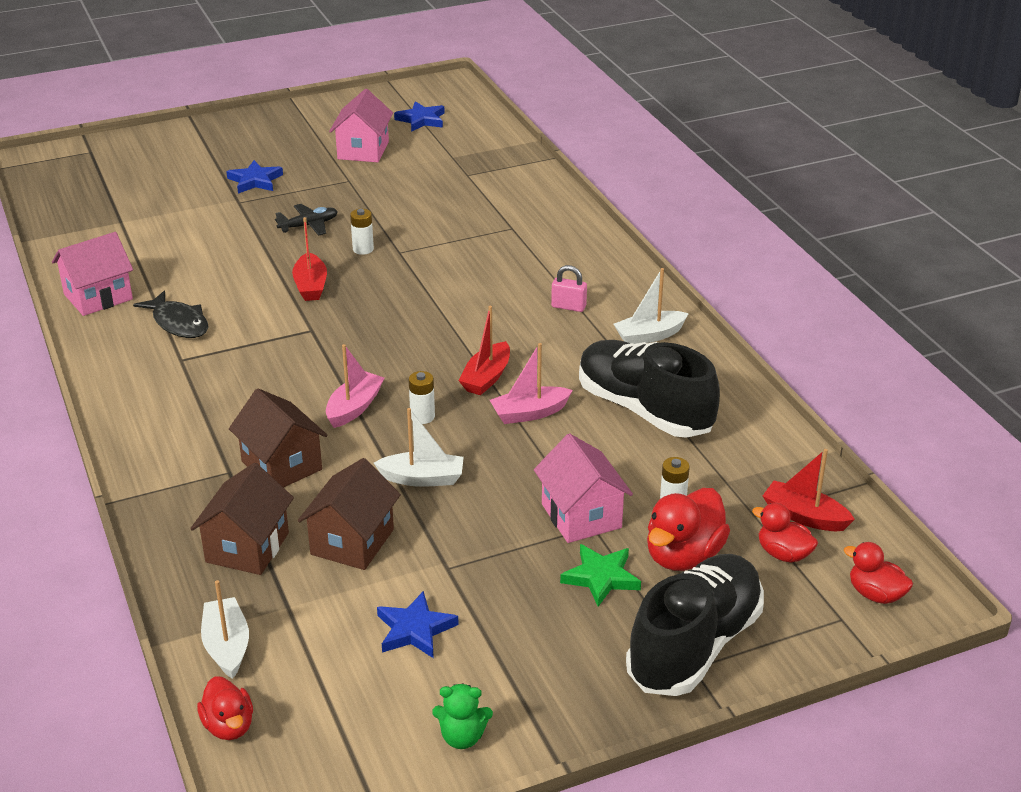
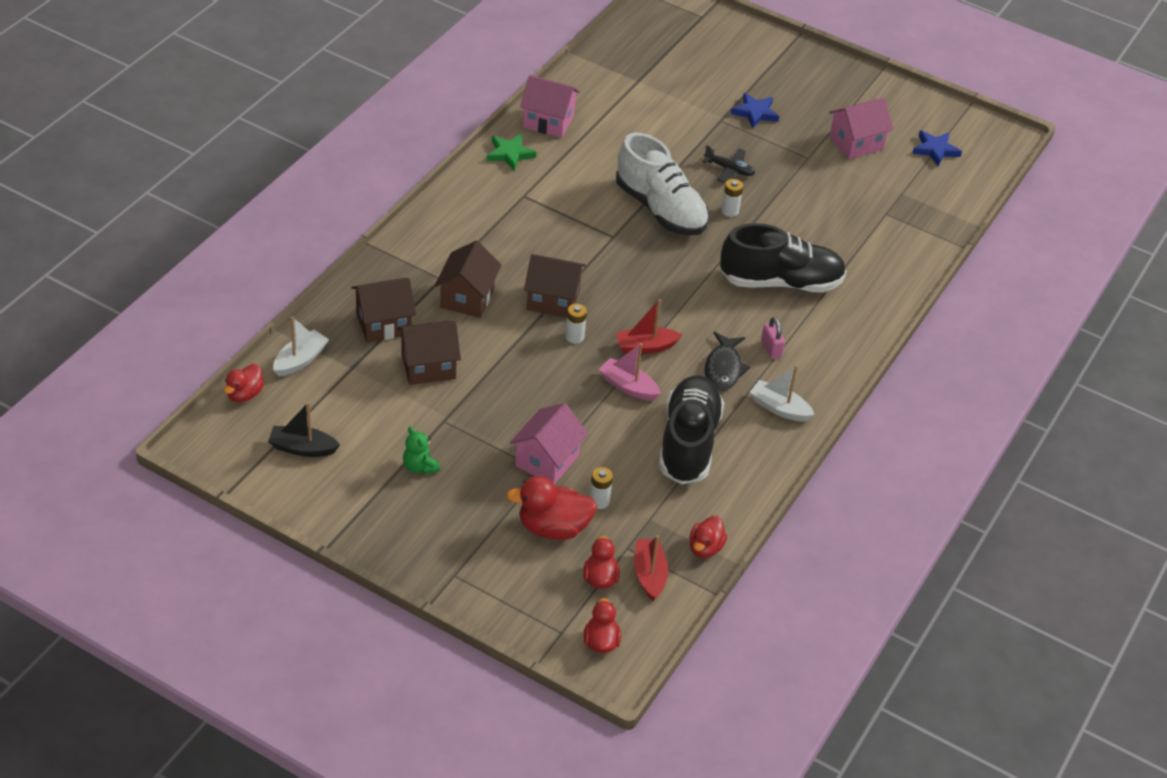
camera: 50 degrees right, 10 degrees up
black fish [133,291,209,338] -> black fish moved to [705,332,750,391]
red boat [292,217,327,301] -> white shoe [616,133,709,236]
pink boat [326,344,384,428] -> brown house [524,254,586,318]
white boat [374,408,464,487] -> none
blue star [377,591,459,658] -> none
green teddy bear [432,684,493,749] -> green teddy bear moved to [403,427,440,474]
green star [560,544,641,607] -> green star moved to [487,134,536,171]
black shoe [626,554,764,696] -> black shoe moved to [720,223,847,293]
none -> black boat [268,402,340,457]
none -> red duck [689,516,727,558]

